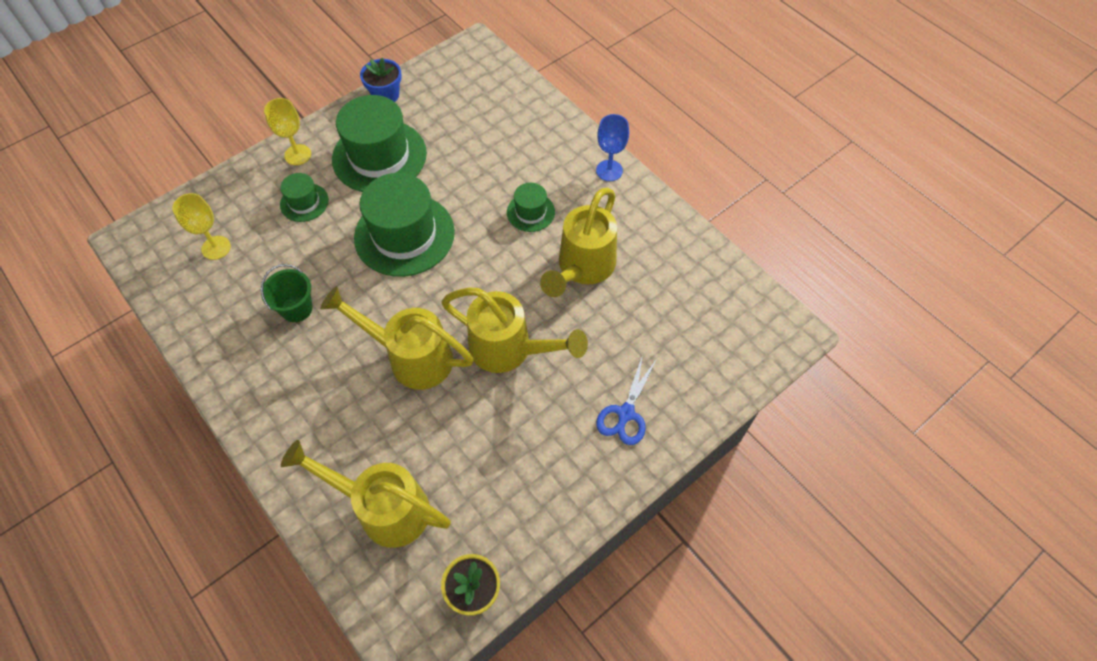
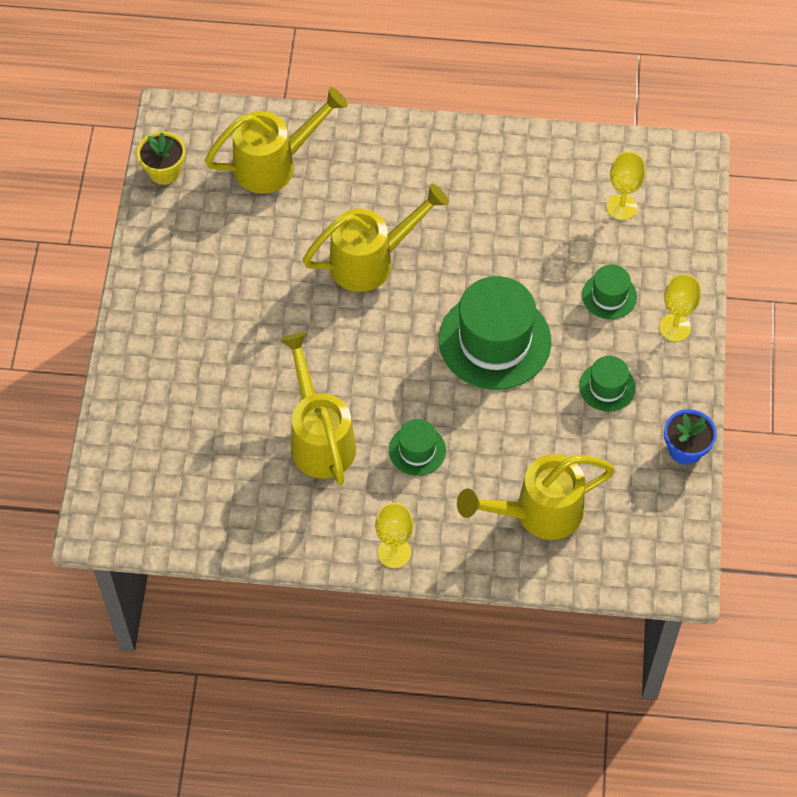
camera: 135 degrees right, 0 degrees up
green bucket [261,264,313,322] -> none
green hat [332,95,427,192] -> green hat [579,356,636,412], size x0.49
yellow watering can [441,288,588,373] -> yellow watering can moved to [457,454,615,540]
blue goblet [596,114,629,181] -> yellow goblet [375,503,414,568]
blue scissors [596,355,657,445] -> none

